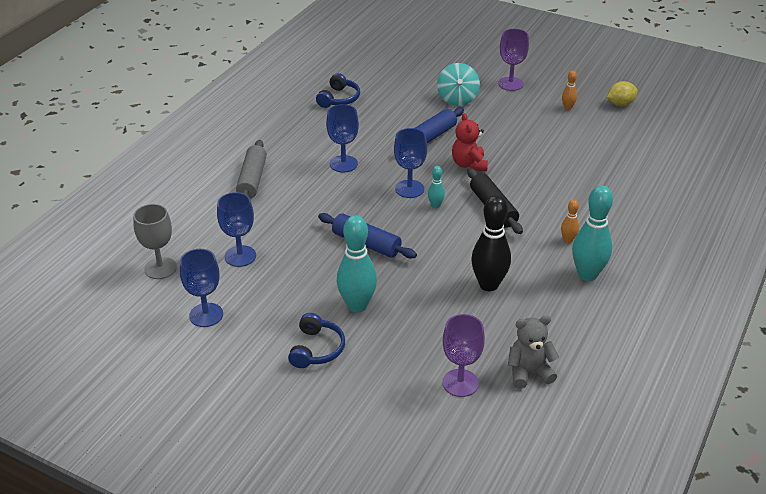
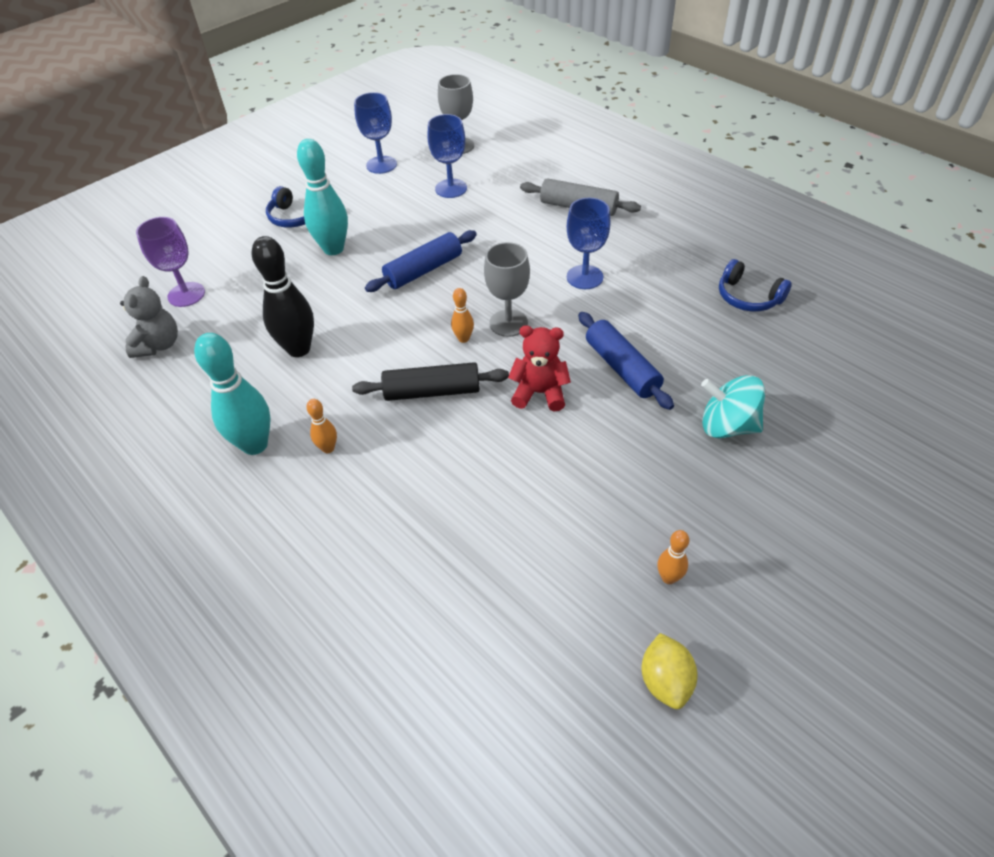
camera: 110 degrees right, 10 degrees up
blue goblet [394,128,427,198] -> grey goblet [484,242,530,337]
turquoise bowling pin [428,166,445,209] -> orange bowling pin [451,288,474,343]
purple goblet [498,29,529,91] -> none

